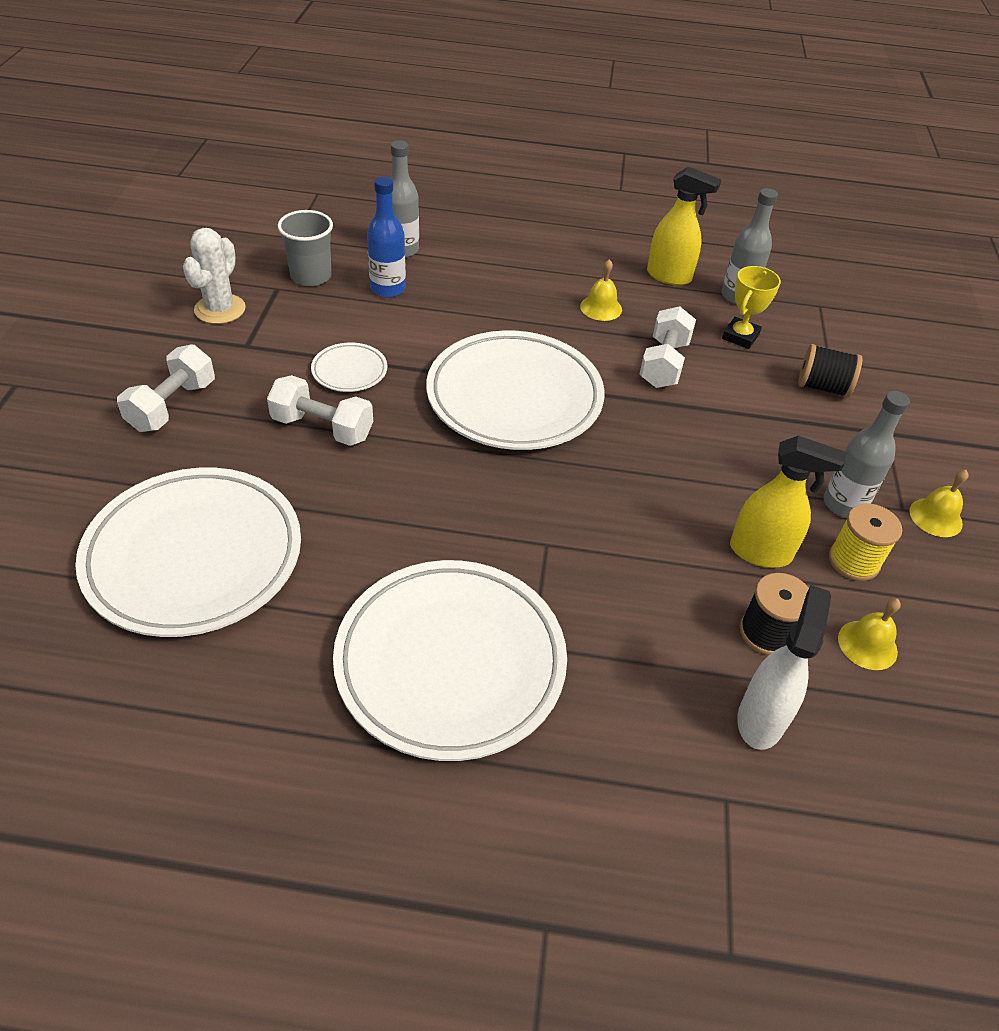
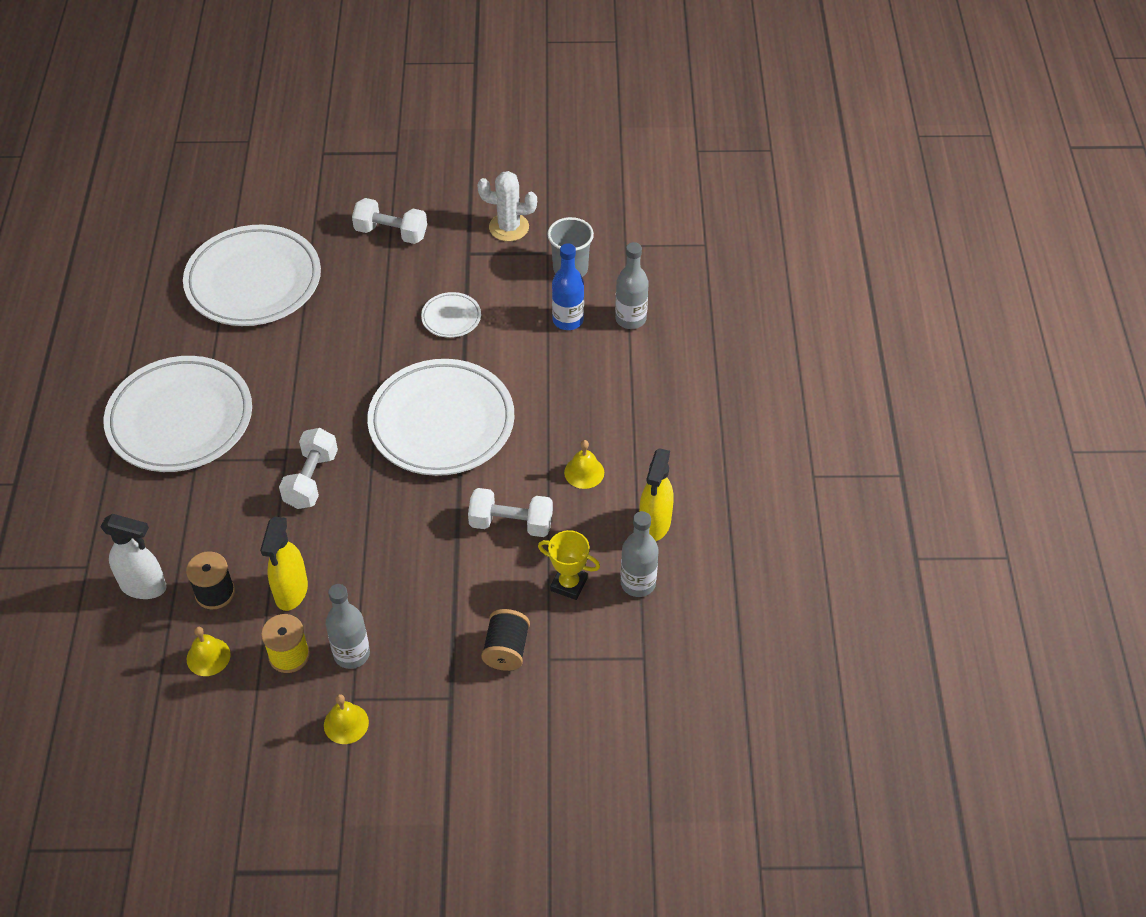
camera: 85 degrees right, 5 degrees up
white dumbbell [267,375,373,446] -> white dumbbell moved to [279,428,338,509]

